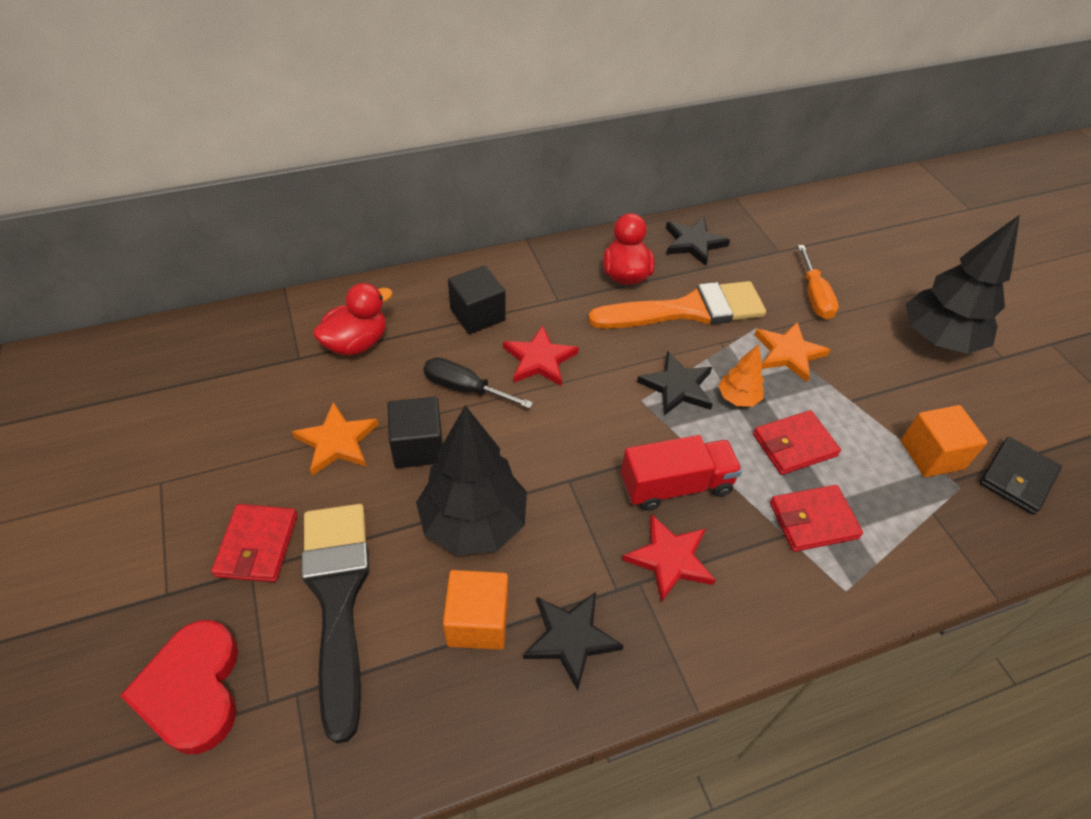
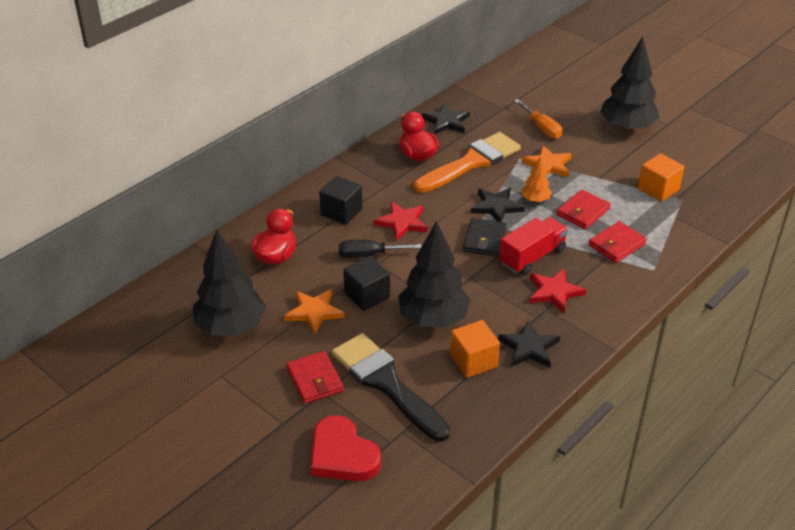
camera: 25 degrees left, 10 degrees down
black wallet [980,437,1062,515] -> black wallet moved to [463,218,507,257]
none -> black tree [193,229,266,336]

